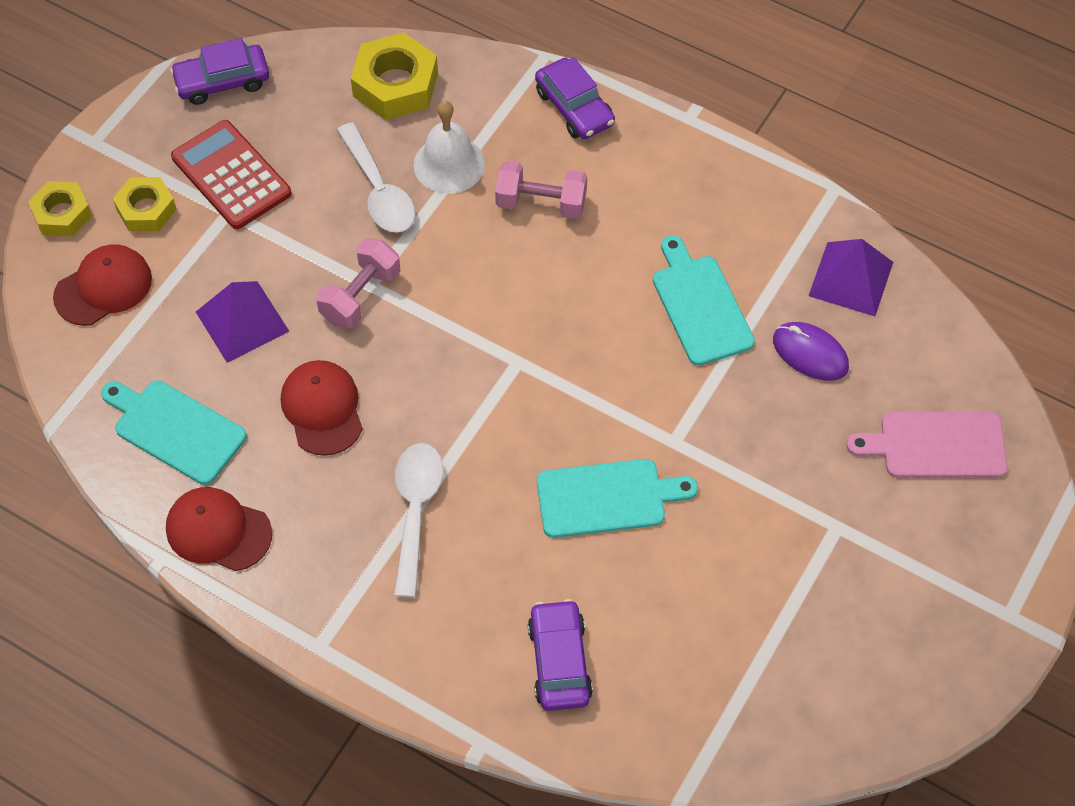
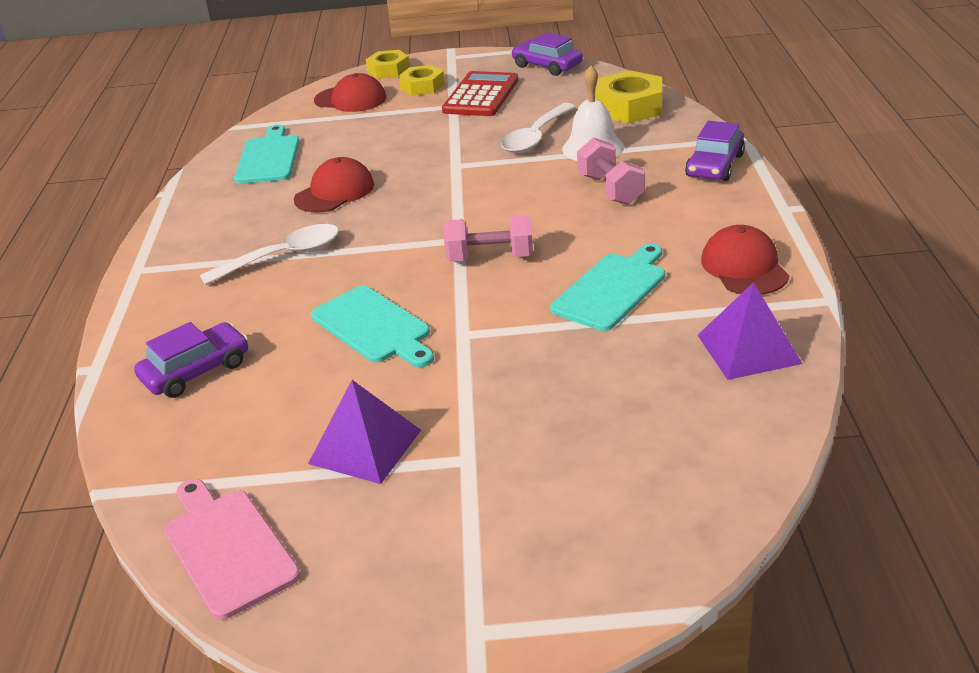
camera: 60 degrees right, 25 degrees down
red cap [166,487,272,571] -> red cap moved to [701,225,789,295]
purple pyramid [196,281,289,363] -> purple pyramid moved to [308,380,421,484]
pink dumbbell [316,238,400,329] -> pink dumbbell moved to [444,215,533,262]
purple mouse [773,322,849,381] -> none
pink cutting board [846,412,1008,478] -> pink cutting board moved to [164,479,300,620]

